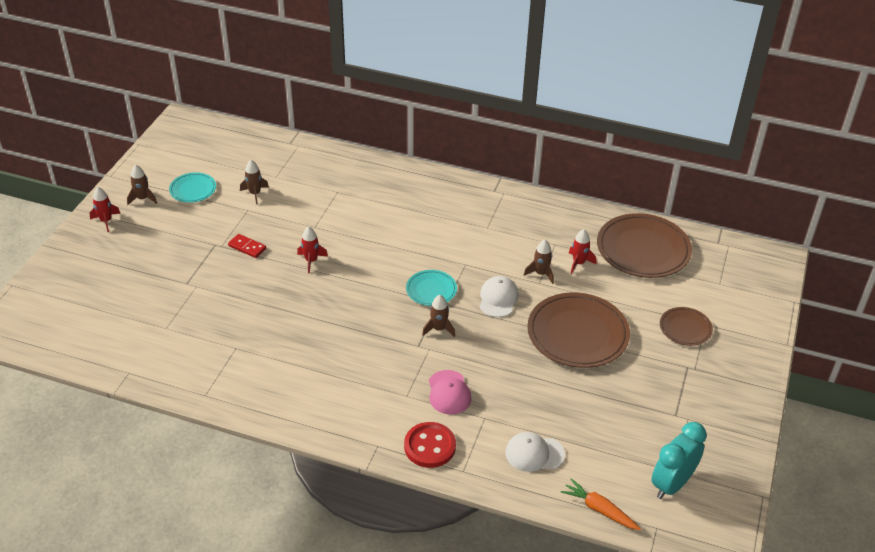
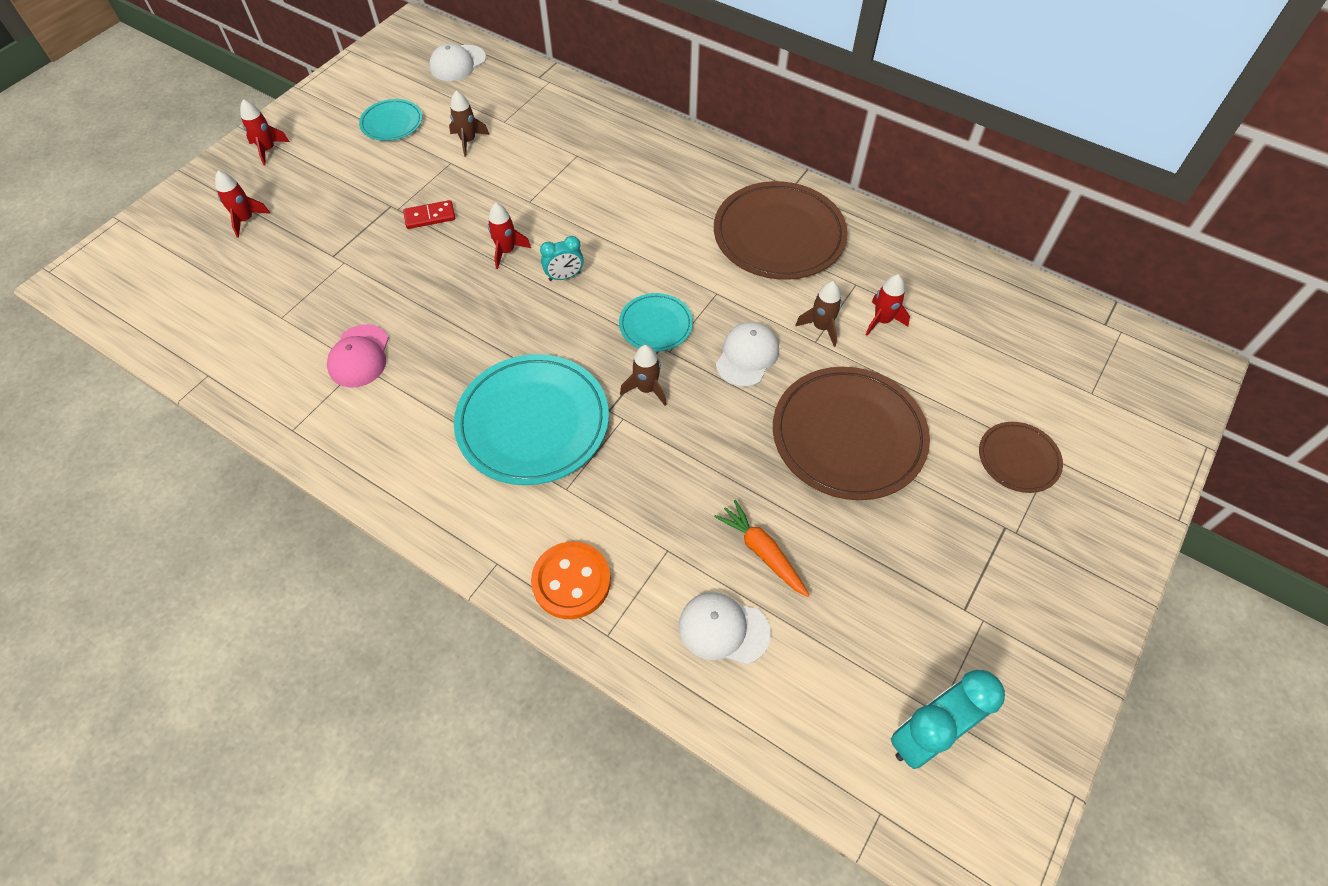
camera: 15 degrees right, 15 degrees up
brown rocket [127,165,157,205] -> none
red domino [228,234,266,258] -> red domino turned 60 degrees counterclockwise [403,200,455,229]
red button [404,422,456,468] -> orange button [531,542,611,619]
pink cap [429,370,472,415] -> pink cap moved to [327,324,389,388]
orange carrot [561,478,641,530] -> orange carrot moved to [714,500,810,597]
brown plate [597,213,692,278] -> brown plate moved to [714,181,848,280]
none -> red rocket [215,171,270,238]
none -> white cap [429,43,486,81]
none -> turquoise plate [454,354,609,485]
none -> turquoise clock [540,236,584,281]

